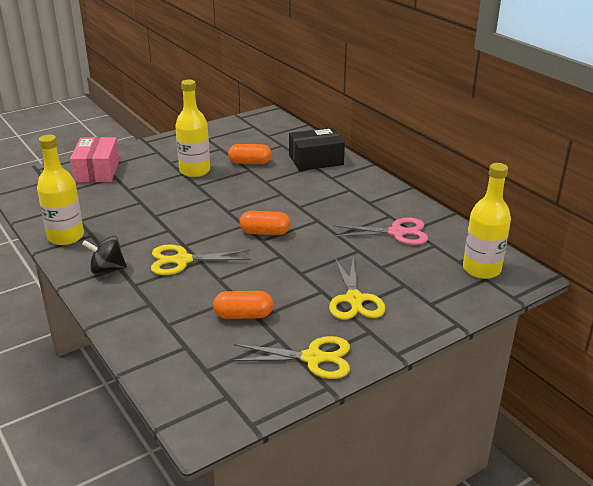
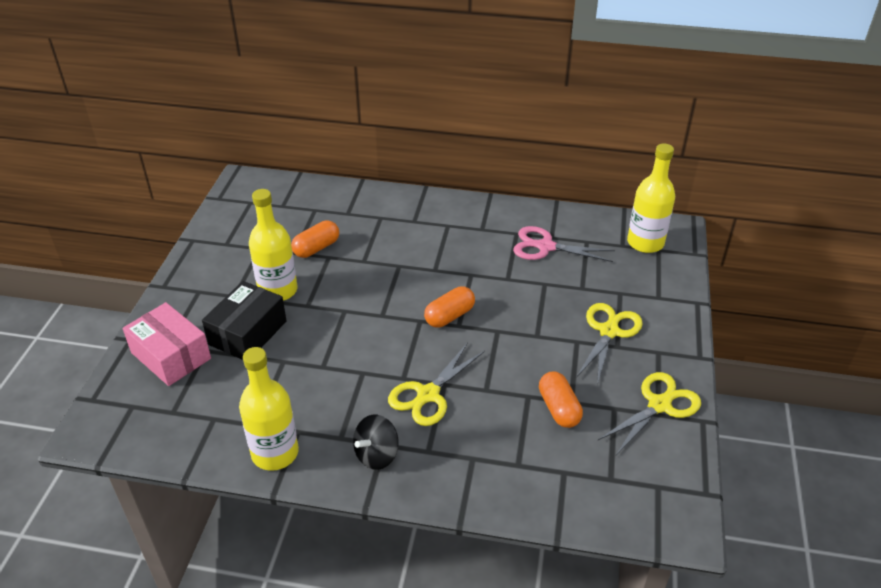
camera: 45 degrees left, 10 degrees up
orange capsule [213,291,273,319] -> orange capsule turned 60 degrees counterclockwise [539,372,583,428]
black box [289,128,345,171] -> black box moved to [202,281,287,360]
yellow scissors [329,256,386,320] -> yellow scissors turned 105 degrees counterclockwise [576,303,643,385]
pink scissors [333,217,428,245] -> pink scissors turned 120 degrees counterclockwise [513,226,615,262]

